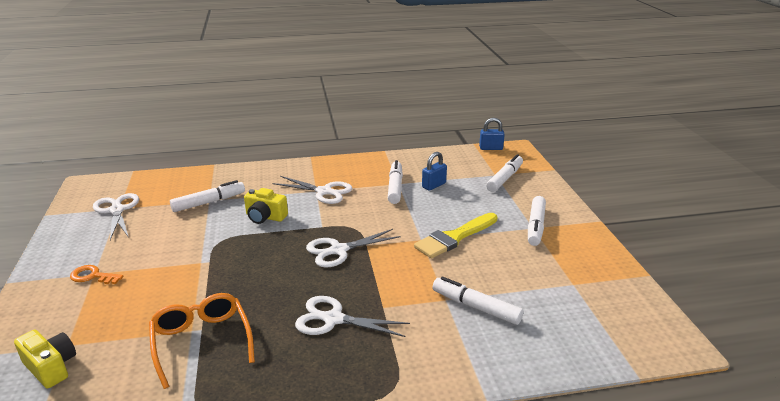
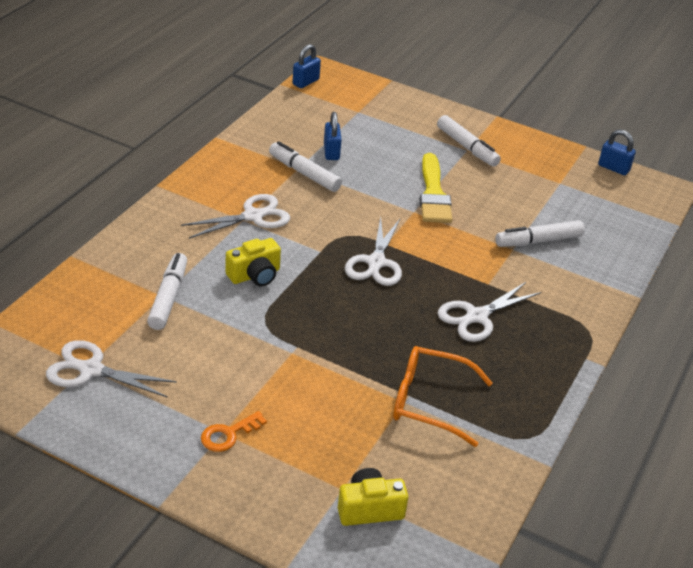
camera: 55 degrees left, 10 degrees up
white marker [486,154,523,192] -> none
none -> blue padlock [598,129,636,175]

